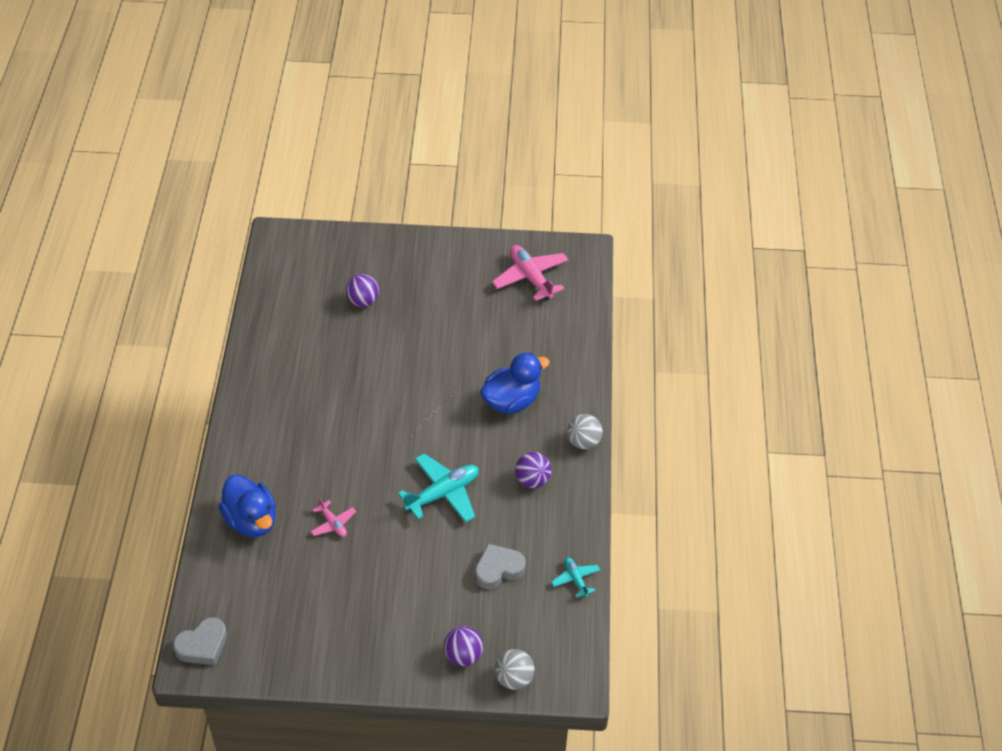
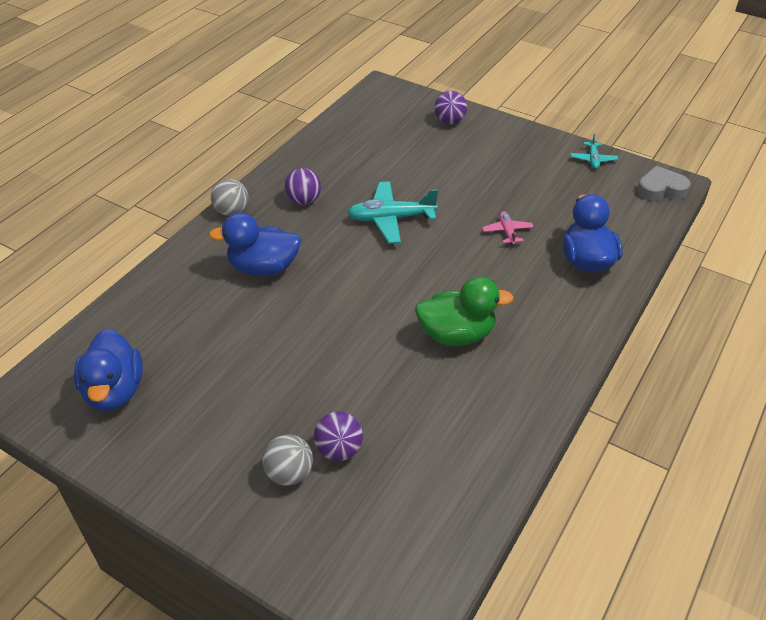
camera: 150 degrees left, 5 degrees down
grey heart [475,544,526,589] -> none
pink plane [492,245,569,301] -> blue duck [74,329,143,411]
grey ball [495,649,535,690] -> grey ball moved to [262,434,313,486]
turquoise plane [551,557,600,598] -> turquoise plane moved to [571,133,618,169]
none -> green duck [415,277,514,346]

